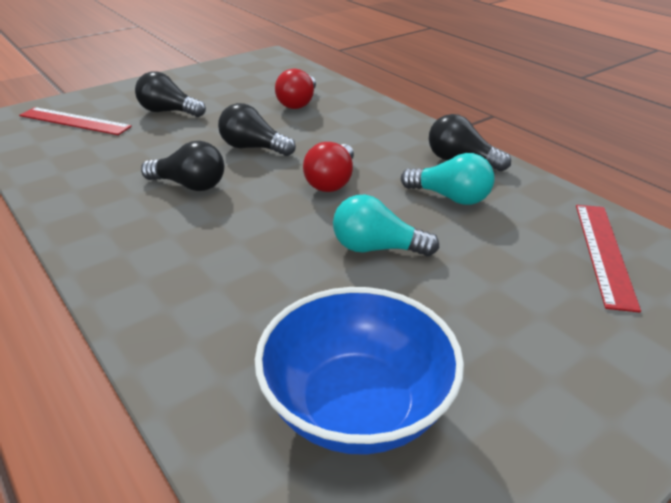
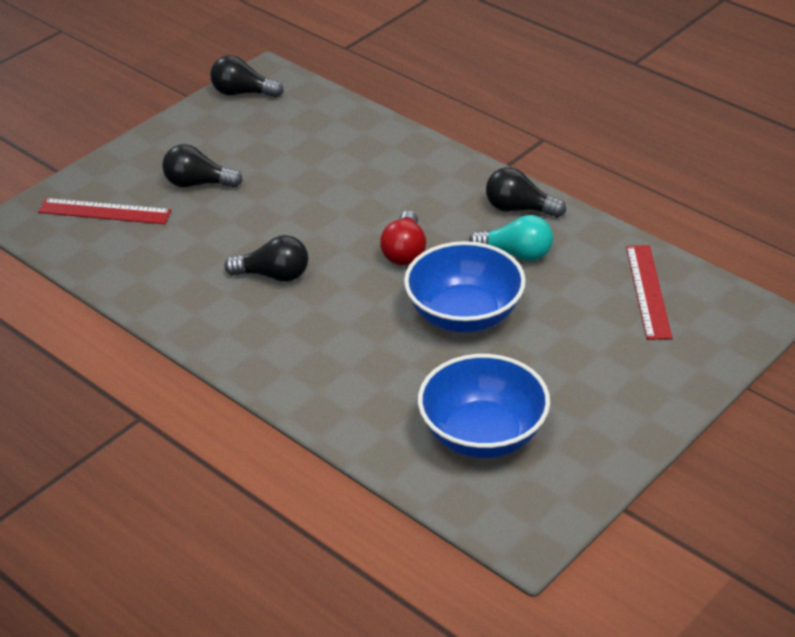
camera: 10 degrees left, 5 degrees up
black light bulb [218,103,296,156] -> black light bulb moved to [210,55,284,98]
red light bulb [275,69,316,109] -> none
turquoise light bulb [333,195,439,256] -> blue bowl [404,241,526,333]

